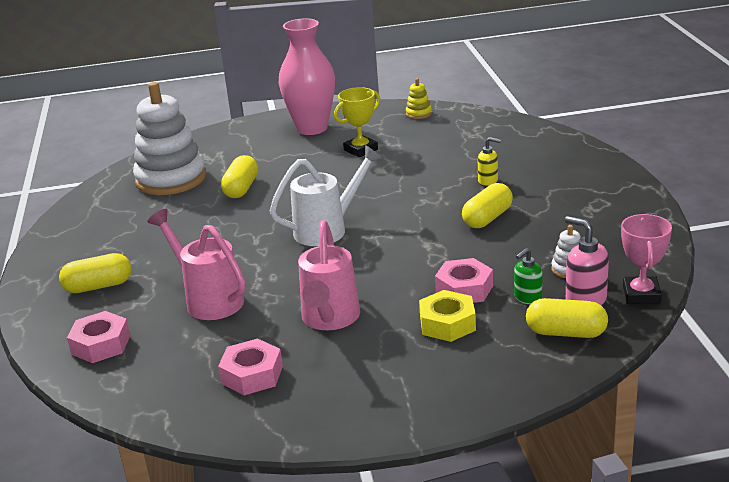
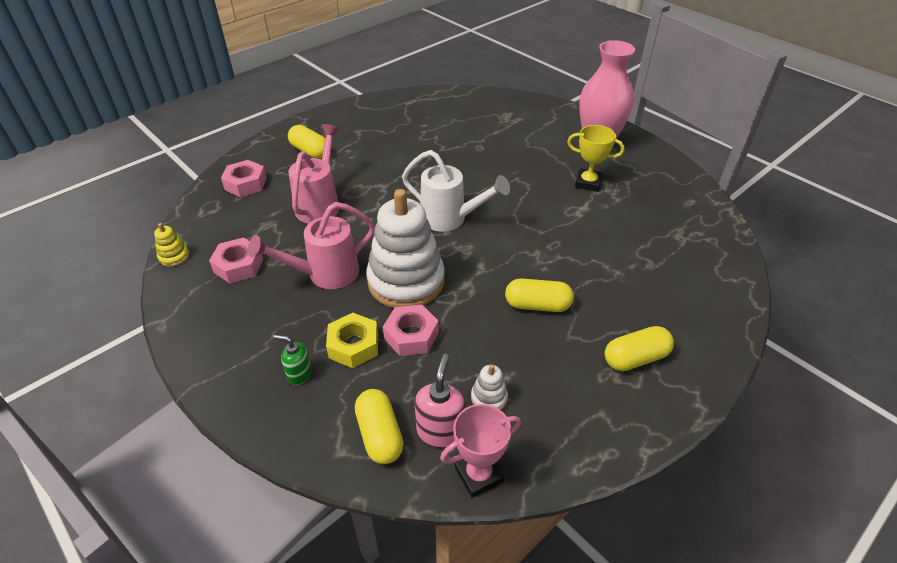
camera: 55 degrees right, 15 degrees up
white stacking toy [133,82,206,195] -> white stacking toy moved to [366,189,445,308]
yellow capsule [221,155,258,198] -> yellow capsule moved to [605,326,674,371]
yellow stacking toy [406,78,432,119] -> yellow stacking toy moved to [154,223,189,267]
yellow soap dispenser [478,137,501,187] -> none
green soap dispenser [514,248,543,304] -> green soap dispenser moved to [273,335,312,385]

